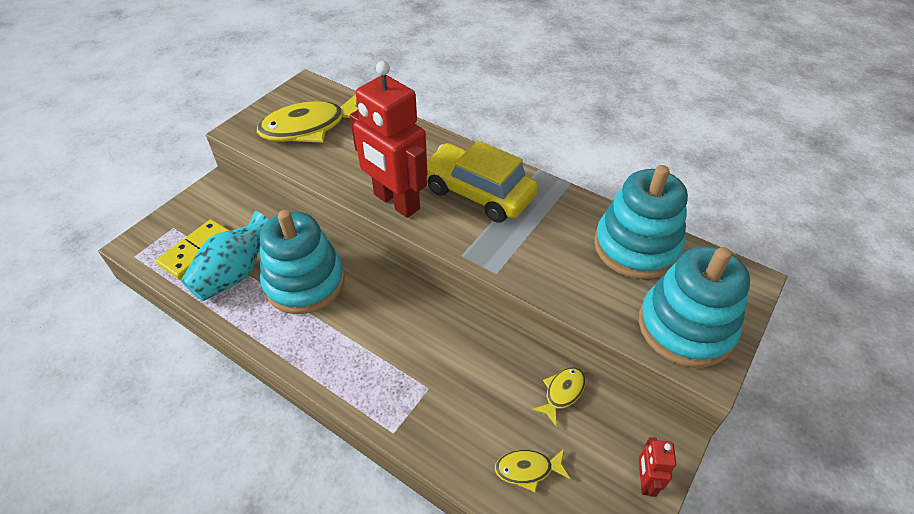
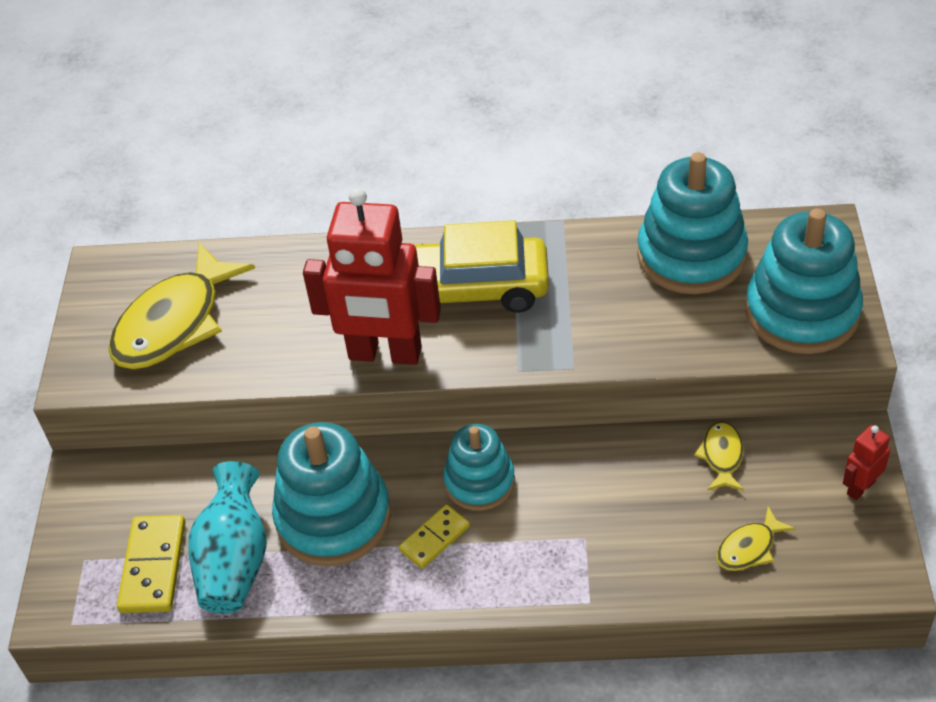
camera: 30 degrees left, 0 degrees up
red robot [639,437,676,497] -> red robot turned 75 degrees clockwise [843,425,890,501]
none -> yellow domino [399,504,470,569]
none -> turquoise stacking toy [443,424,515,511]

